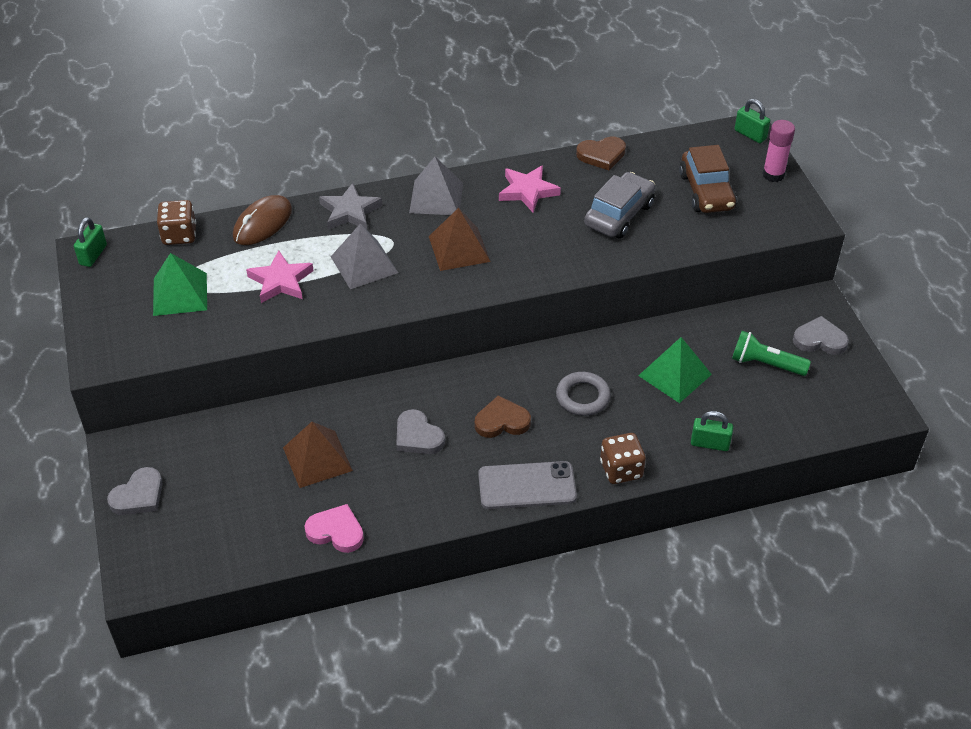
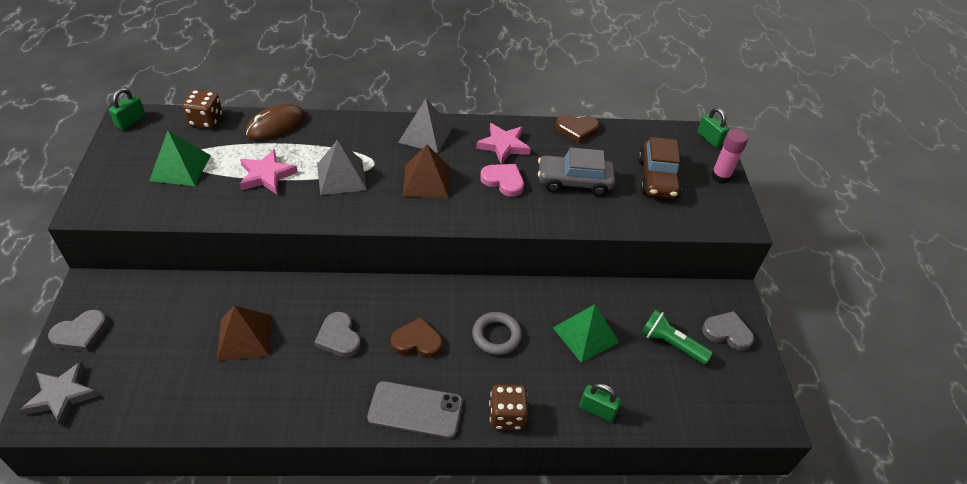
camera: 10 degrees right, 0 degrees up
pink heart [304,504,364,553] -> pink heart moved to [480,164,524,197]
grey star [319,183,382,229] -> grey star moved to [20,361,99,426]
grey car [584,172,655,239] -> grey car turned 135 degrees counterclockwise [538,147,615,196]

